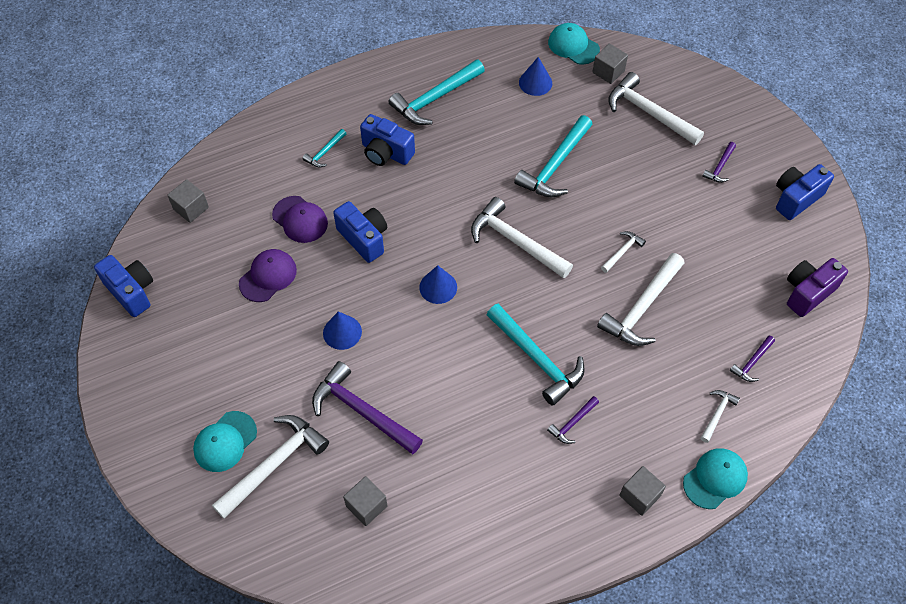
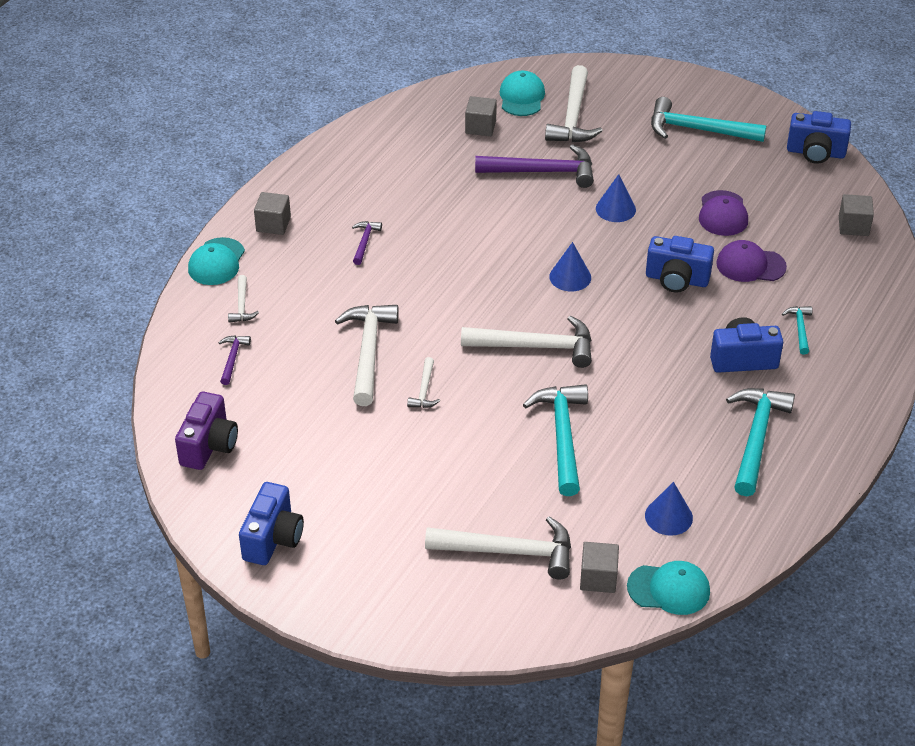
camera: 145 degrees right, 15 degrees down
turquoise cap [193,411,257,472] -> turquoise cap moved to [500,71,545,116]
turquoise hammer [487,304,585,406] -> turquoise hammer moved to [651,97,767,142]
purple hammer [702,142,736,183] -> none

